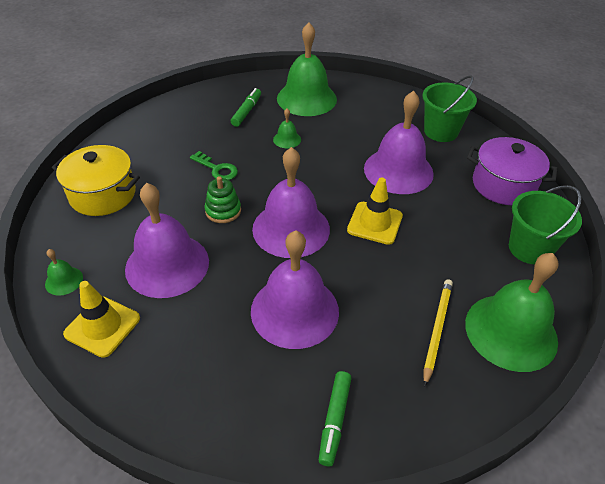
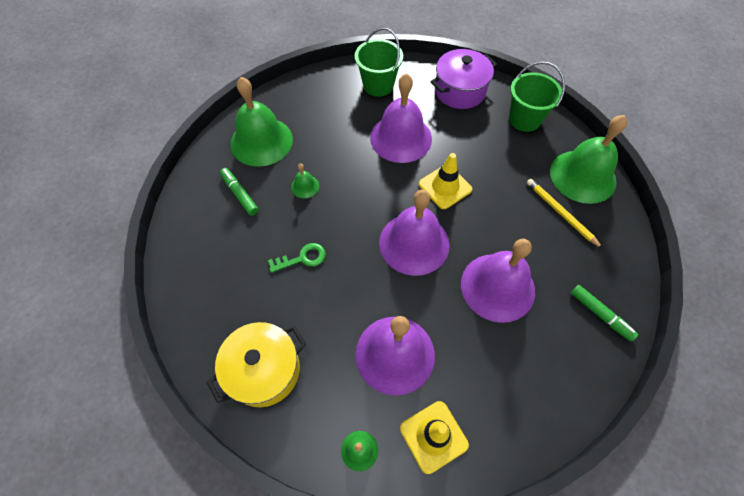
camera: 55 degrees left, 15 degrees up
green stacking toy [204,176,241,223] -> none

